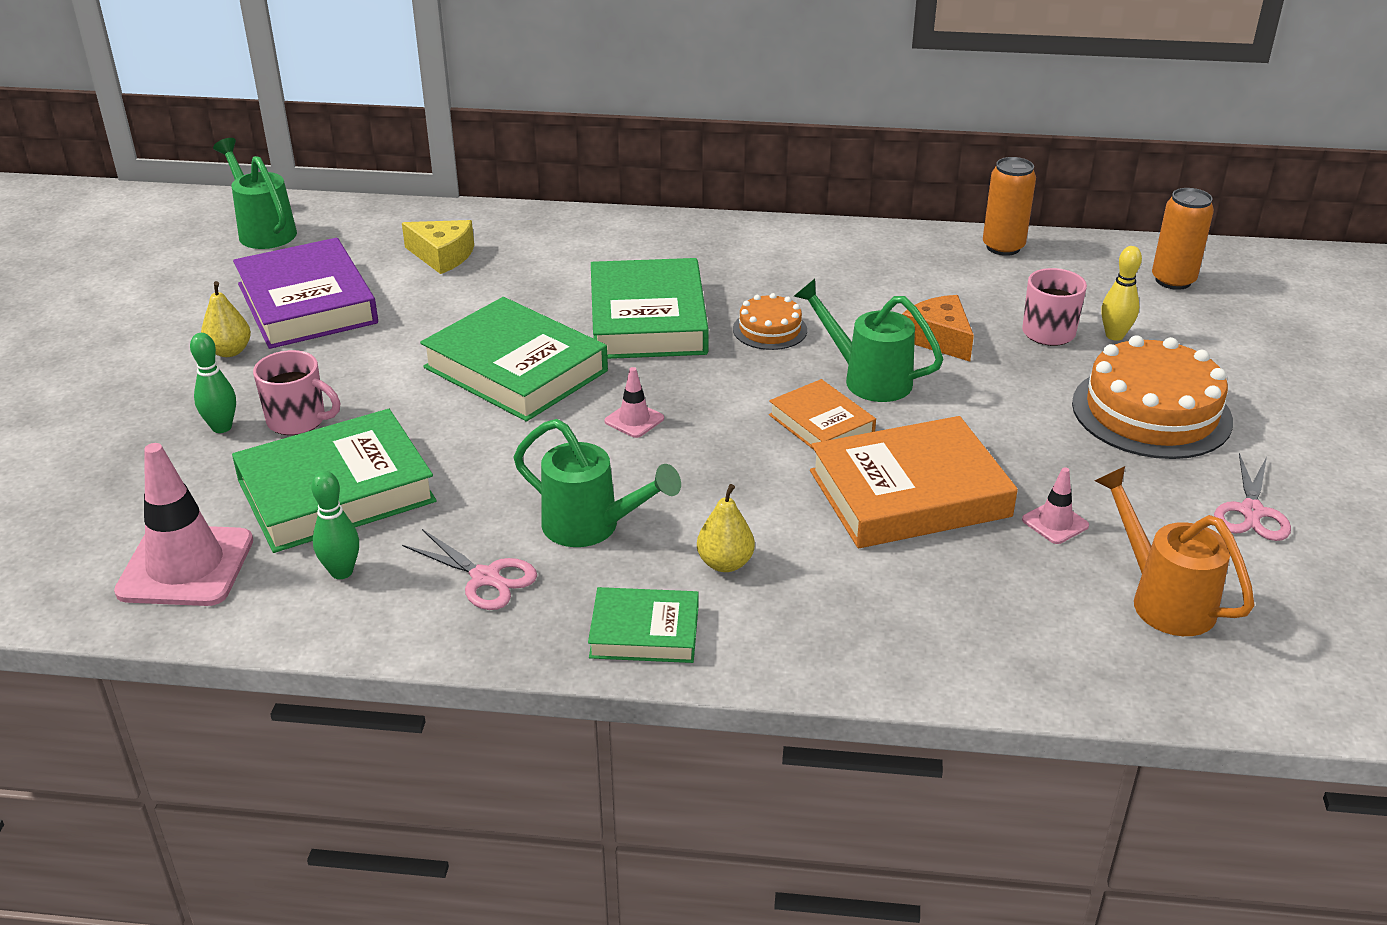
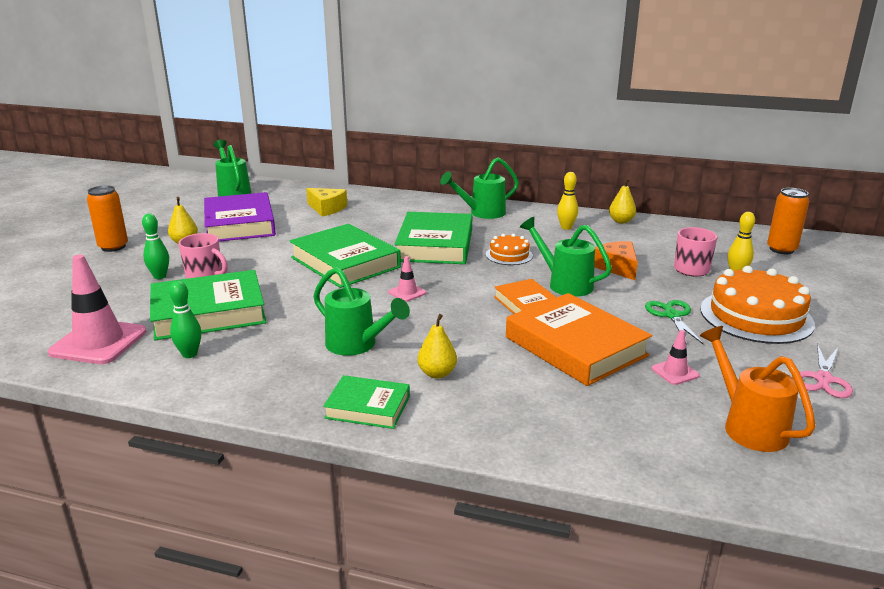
camera: 10 degrees right, 10 degrees down
pink scissors [402,529,537,610] -> none
orange book [810,416,1018,548] -> orange book turned 60 degrees clockwise [506,293,652,386]
orange can [983,157,1036,256] -> orange can moved to [87,185,128,252]
none -> green watering can [440,158,519,219]
none -> yellow bowling pin [557,172,578,230]
none -> yellow pear [609,178,636,223]
none -> green scissors [645,300,704,345]

